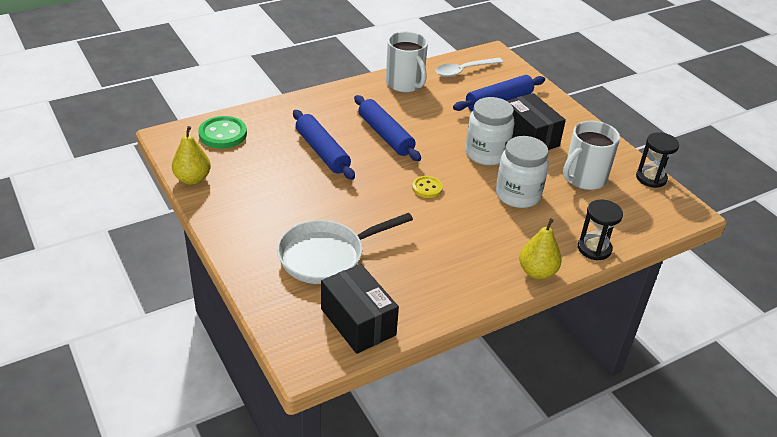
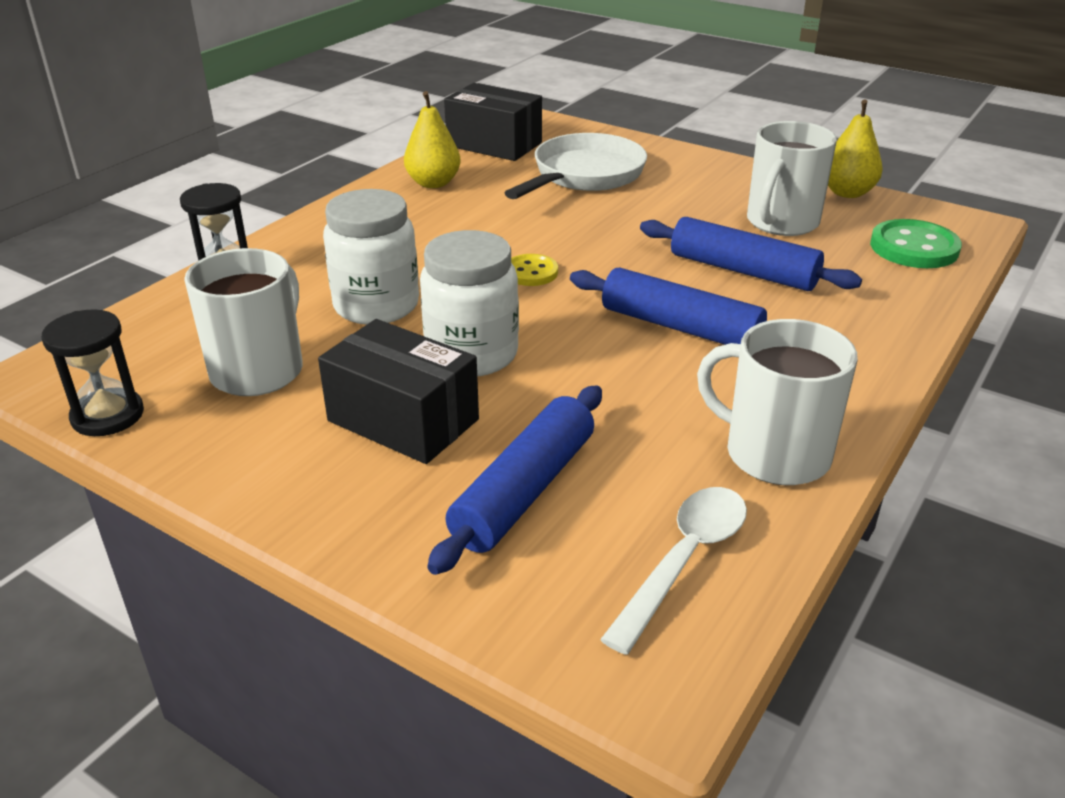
camera: 155 degrees right, 5 degrees down
yellow pear [519,218,562,279] -> yellow pear moved to [404,91,461,188]
none -> white mug [747,121,837,236]

